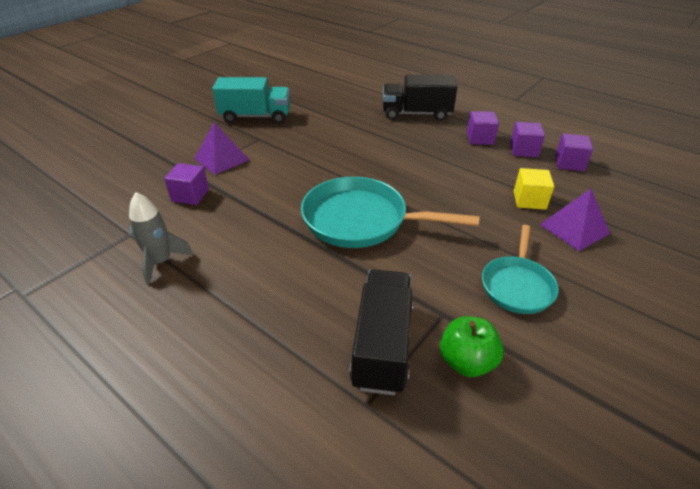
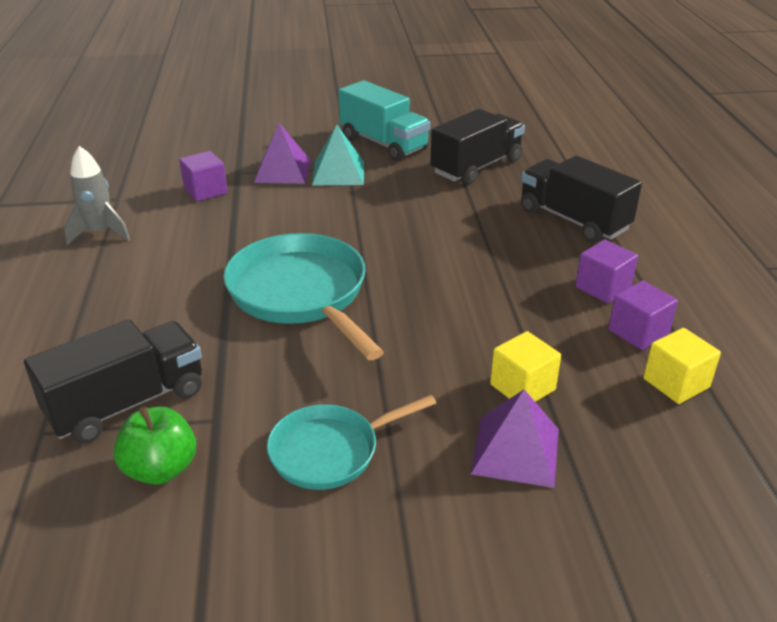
camera: 45 degrees right, 5 degrees down
purple cube [555,133,593,171] -> yellow cube [643,328,721,404]
none -> turquoise pyramid [312,125,364,185]
none -> black truck [430,109,525,185]

